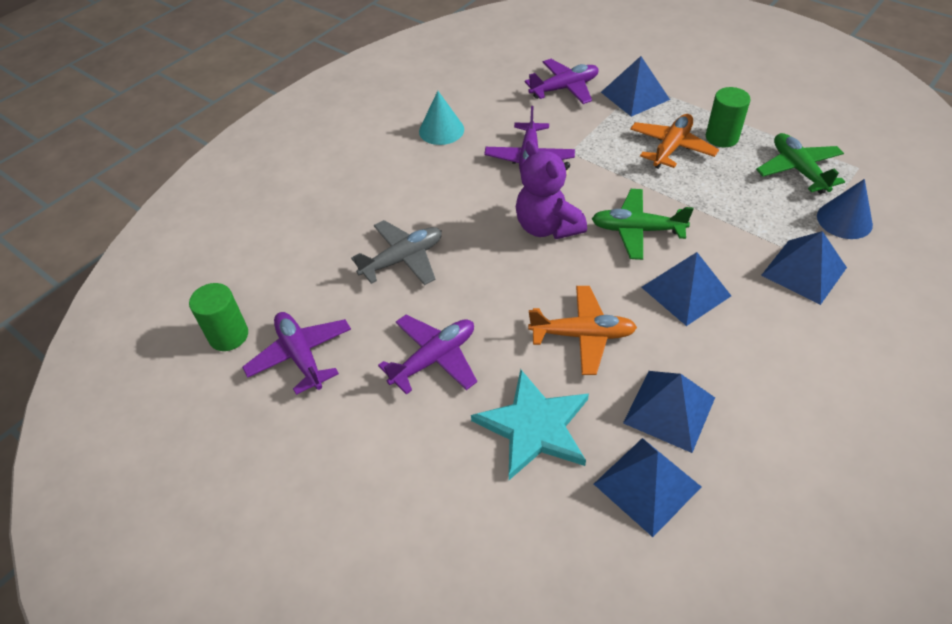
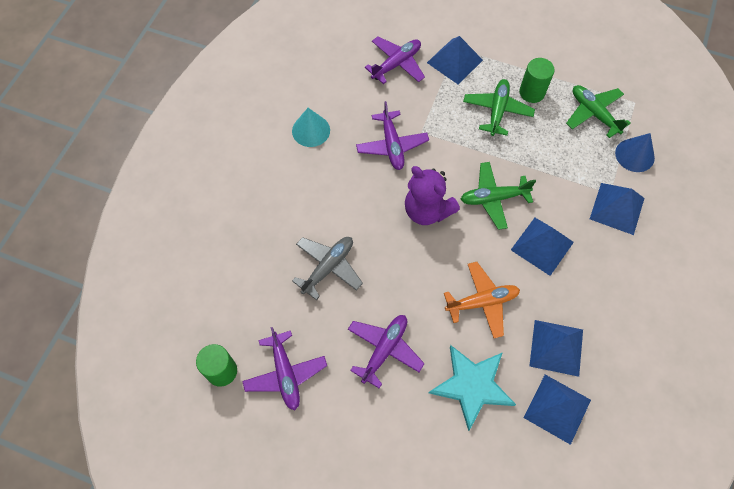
camera: 20 degrees left, 15 degrees up
purple plane [242,312,351,395] -> purple plane turned 150 degrees counterclockwise [242,327,327,410]
orange plane [630,114,719,169] -> green plane [463,79,535,136]

